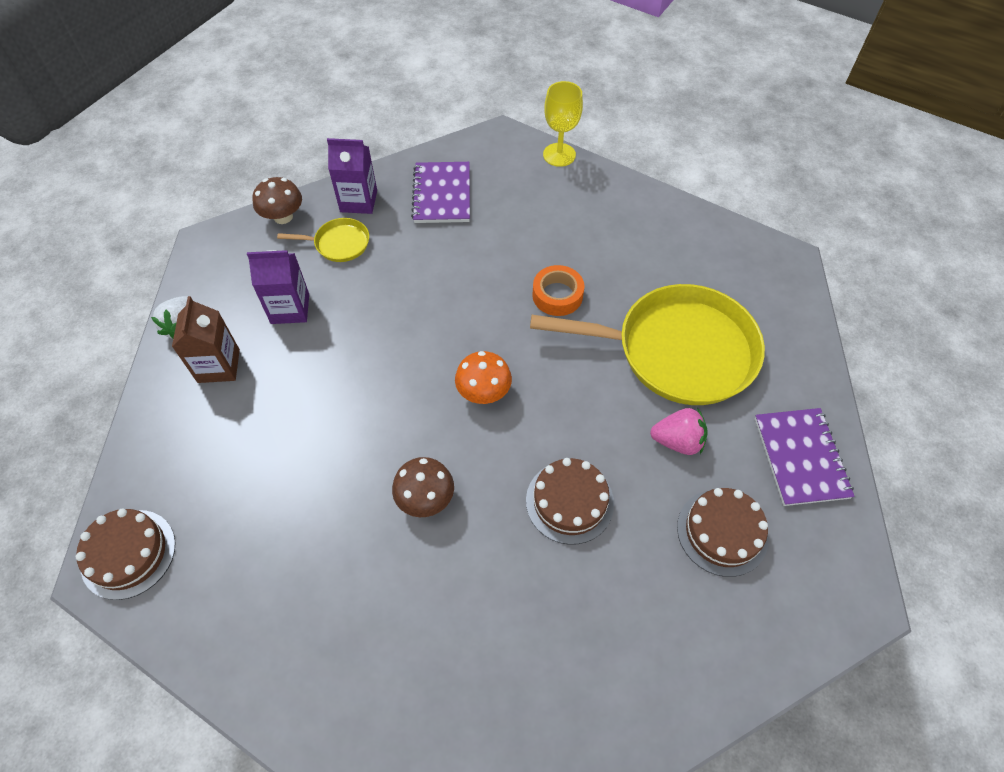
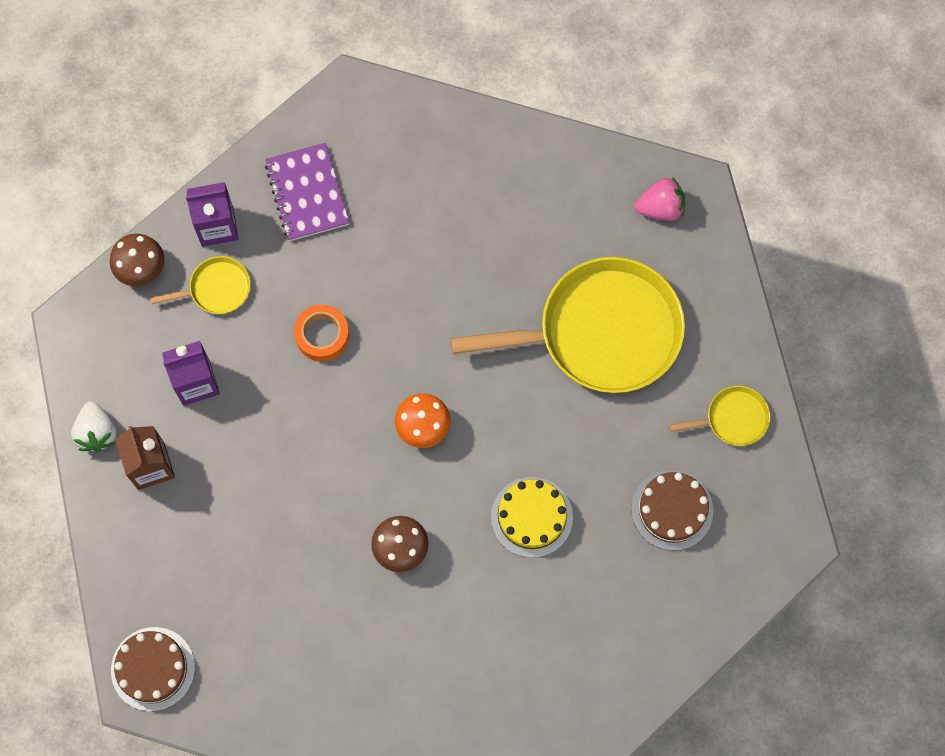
camera: 15 degrees left, 15 degrees up
brown cake [526,458,614,545] -> yellow cake [491,477,573,558]
orange tape [532,265,584,316] -> orange tape moved to [294,304,349,361]
yellow goblet [543,81,583,167] -> none
pink strawberry [650,408,708,455] -> pink strawberry moved to [635,177,685,221]
purple notebook [755,408,855,506] -> yellow pan [669,386,770,446]

